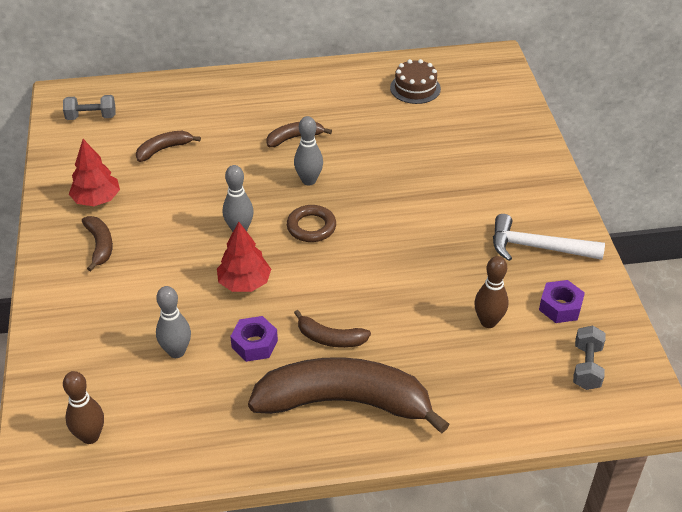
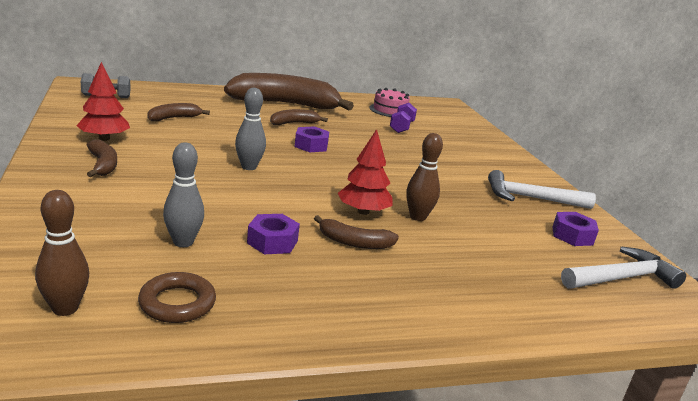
camera: 10 degrees left, 20 degrees down
red tree [217,222,271,292] -> red tree moved to [337,129,393,215]
brown banana [248,357,449,434] -> brown banana moved to [224,73,354,110]
brown ring [287,205,336,242] -> brown ring moved to [138,272,216,323]
grey bowling pin [294,116,323,185] -> purple nut [295,126,329,152]
brown cake [390,59,441,104] -> pink cake [370,88,410,117]
brown bowling pin [474,256,509,328] -> brown bowling pin moved to [406,133,443,221]
grey dumbbell [573,326,606,390] -> white hammer [561,246,686,289]
none -> purple dumbbell [390,103,417,133]

